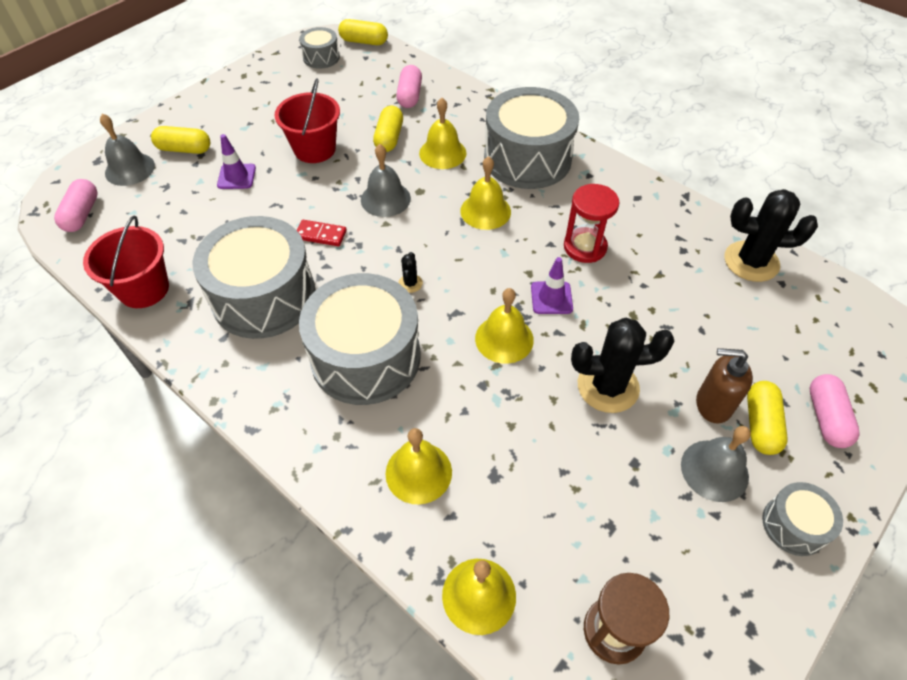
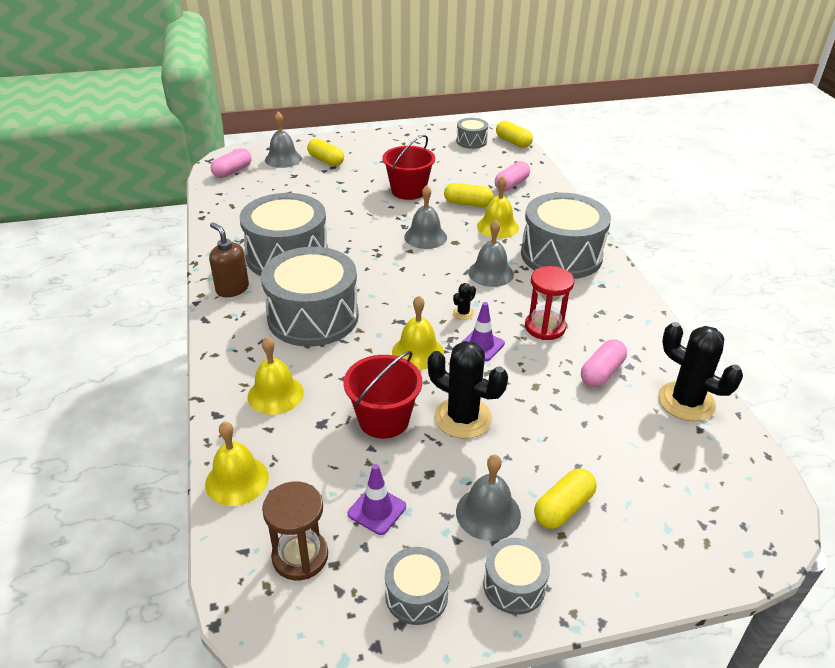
camera: 35 degrees right, 15 degrees down
red bucket [83,216,169,308] -> red bucket moved to [344,351,422,439]
purple traffic cone [217,134,256,189] -> purple traffic cone moved to [348,464,406,535]
red domino [297,220,347,246] -> none
yellow capsule [373,106,403,152] -> yellow capsule turned 60 degrees clockwise [444,183,493,207]
black cactus [398,252,423,293] -> black cactus moved to [453,283,476,320]
yellow bell [460,156,511,230] -> grey bell [468,220,514,287]
brown soap dispenser [696,348,753,423] -> brown soap dispenser moved to [209,222,249,297]
pink capsule [810,374,860,448] -> pink capsule moved to [581,339,627,387]
none -> grey drum [385,547,450,625]

